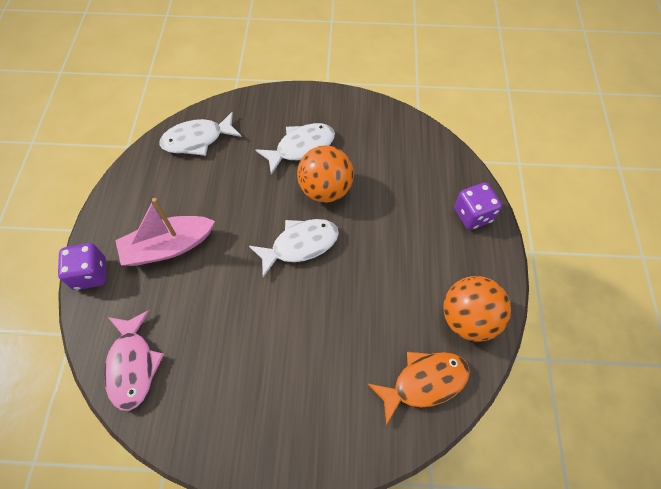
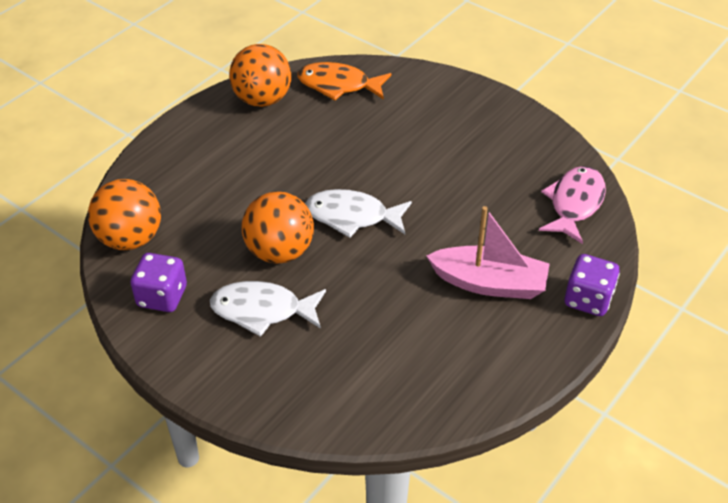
camera: 145 degrees left, 15 degrees down
white fish [159,112,242,156] -> none
purple dice [454,182,502,230] -> purple dice moved to [131,253,187,312]
none -> orange ball [88,179,161,250]

